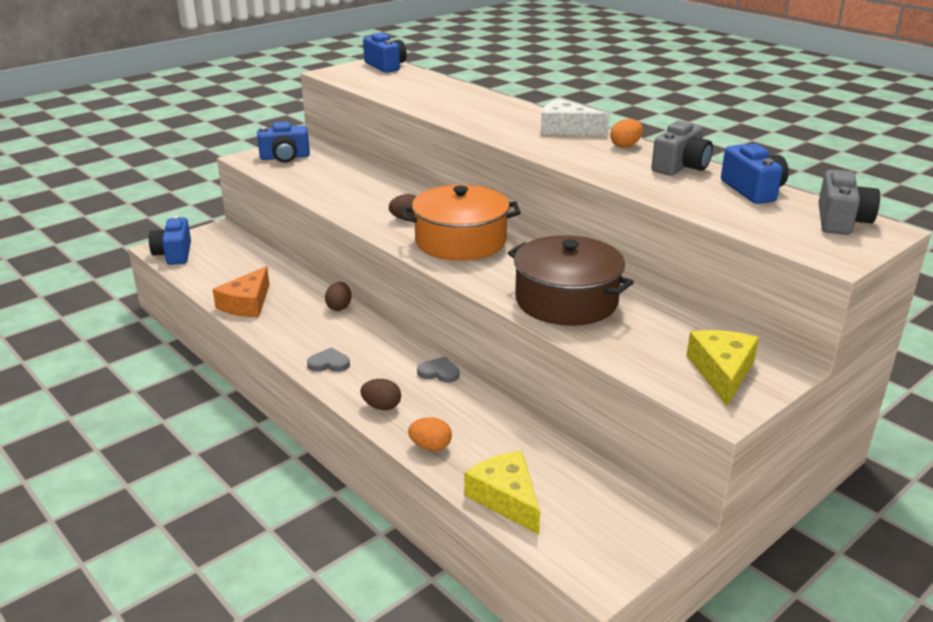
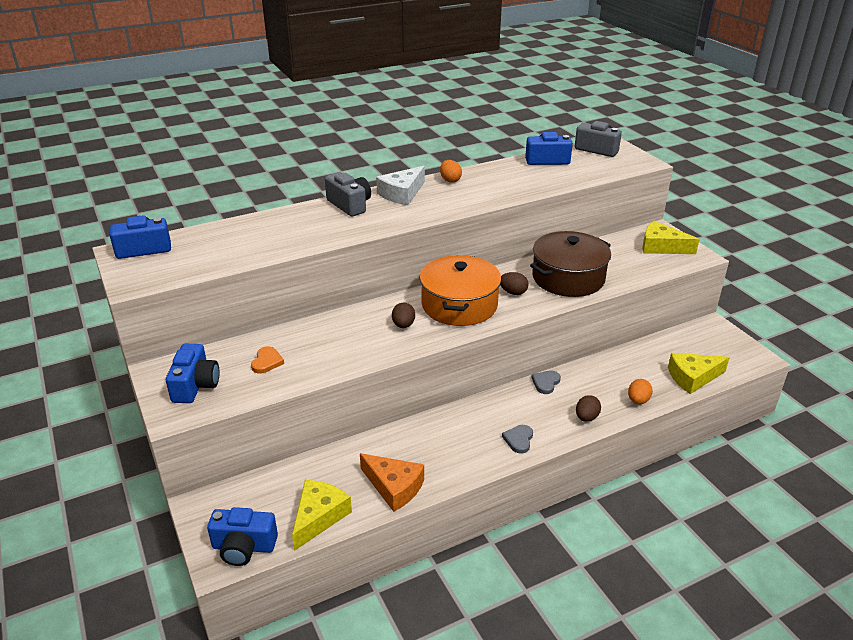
camera: 75 degrees left, 5 degrees up
brown egg [325,282,351,311] -> brown egg moved to [500,272,529,295]
grey camera [651,121,713,175] -> grey camera moved to [325,172,371,216]
none -> orange heart [251,346,284,374]
none -> yellow cheese [292,480,352,551]

